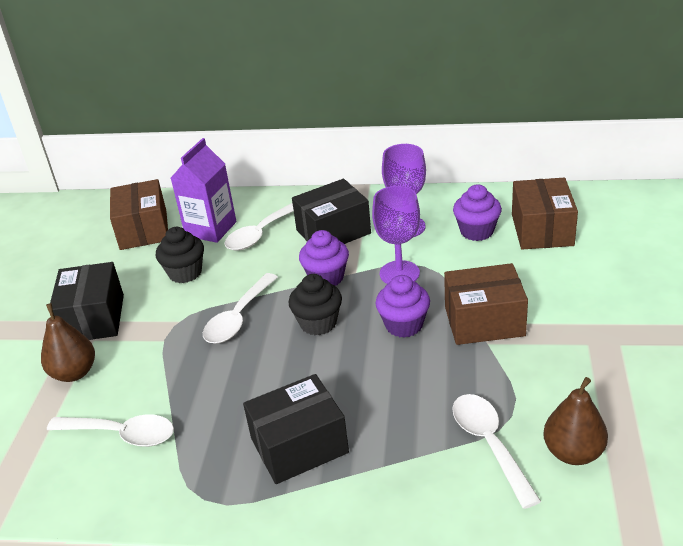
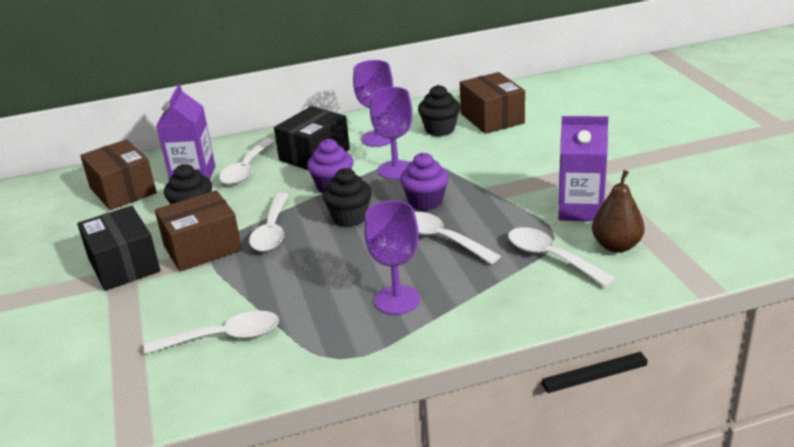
camera: 25 degrees left, 5 degrees down
brown pear [41,303,95,382] -> none
black box [243,374,349,484] -> purple goblet [364,200,420,315]
brown box [444,263,528,345] -> brown box moved to [155,190,242,271]
purple cupcake [453,184,502,241] -> black cupcake [418,85,460,136]
none -> white spoon [415,212,501,264]
none -> purple carton [558,116,608,221]

